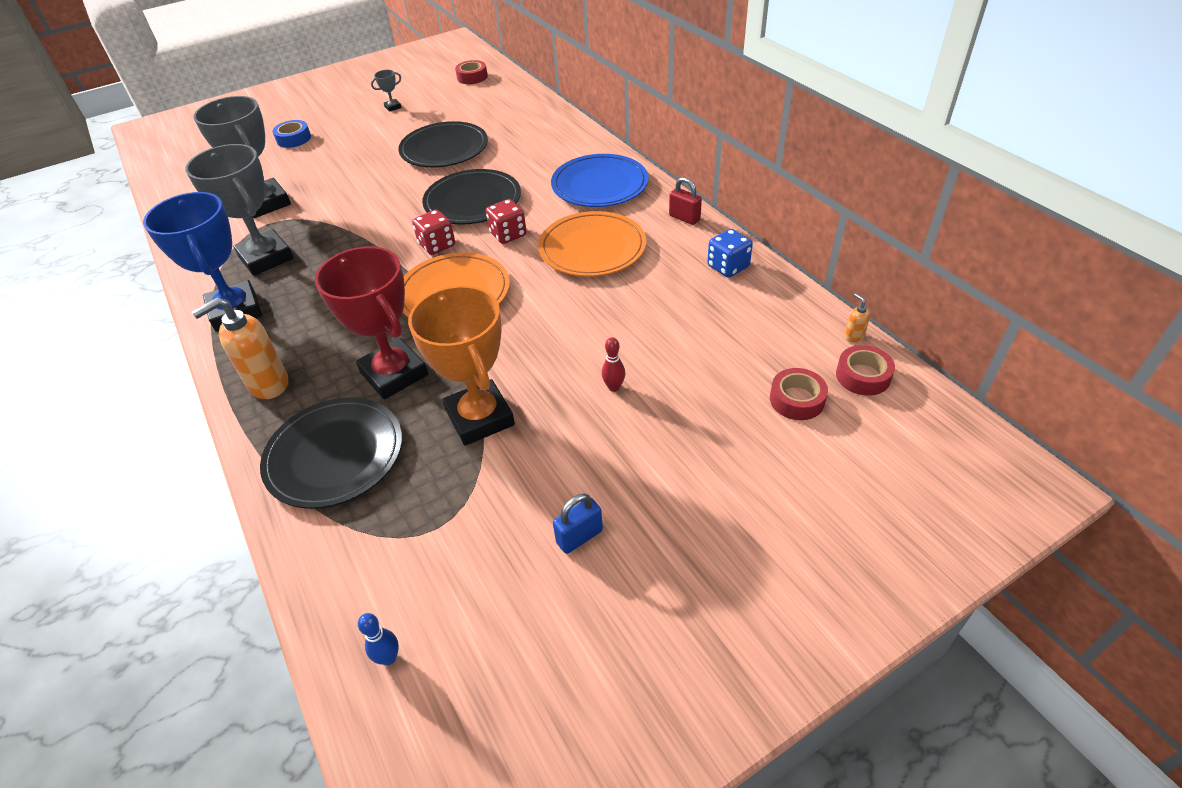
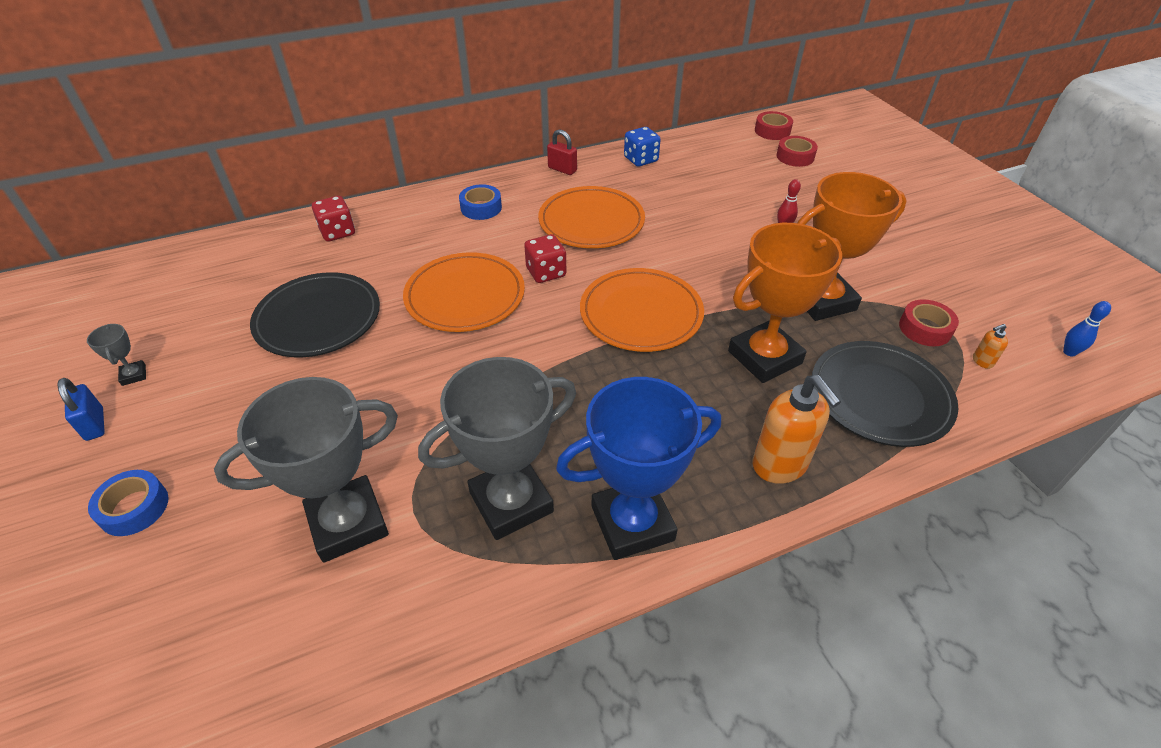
camera: 85 degrees left, 0 degrees up
red trophy [315,246,428,399] -> orange trophy [728,223,842,383]
red dice [412,210,455,255] -> red dice moved to [312,196,355,241]
black plate [422,169,521,224] -> orange plate [403,252,525,332]
red tape [455,60,488,84] -> red tape moved to [899,299,959,346]
blue plate [551,154,648,207] -> blue tape [459,184,502,220]
blue padlock [553,494,603,554] -> blue padlock moved to [57,378,105,441]
red padlock [669,177,702,225] -> red padlock turned 75 degrees clockwise [547,129,577,175]
orange soap dispenser [844,294,871,342] -> orange soap dispenser moved to [973,324,1008,369]

